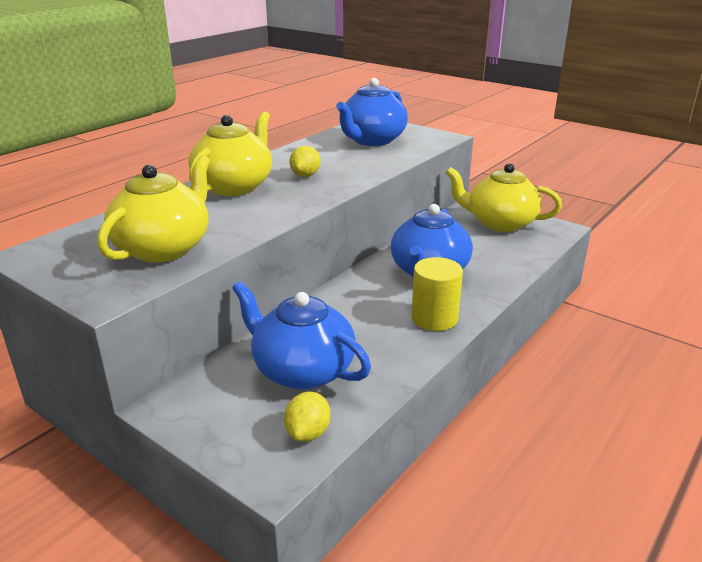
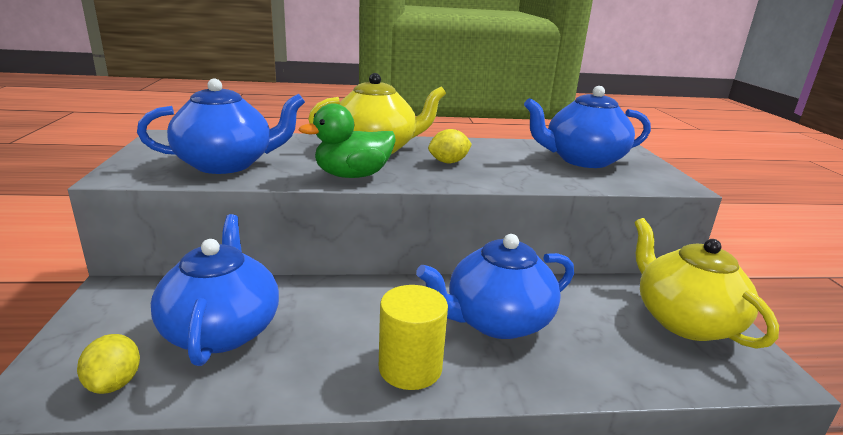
camera: 45 degrees right, 5 degrees down
yellow teapot [97,155,210,263] -> blue teapot [137,79,305,174]
yellow lemon [284,391,330,442] -> yellow lemon turned 75 degrees counterclockwise [77,334,140,394]
none -> green duck [298,104,396,178]

